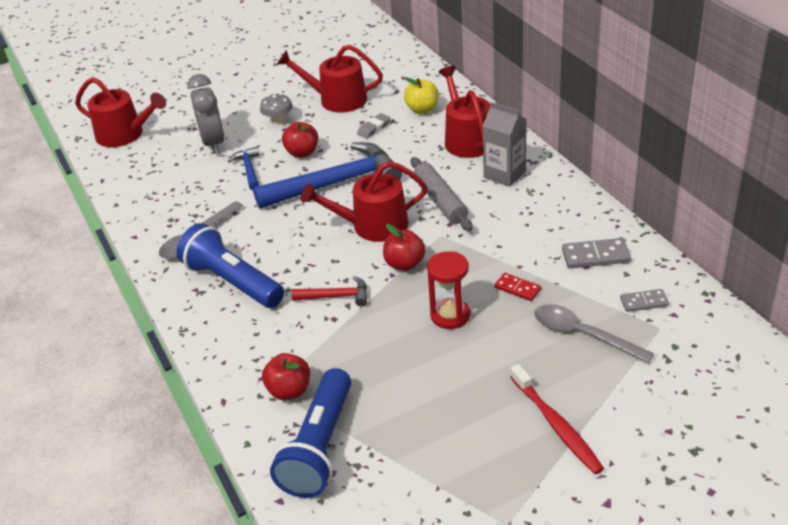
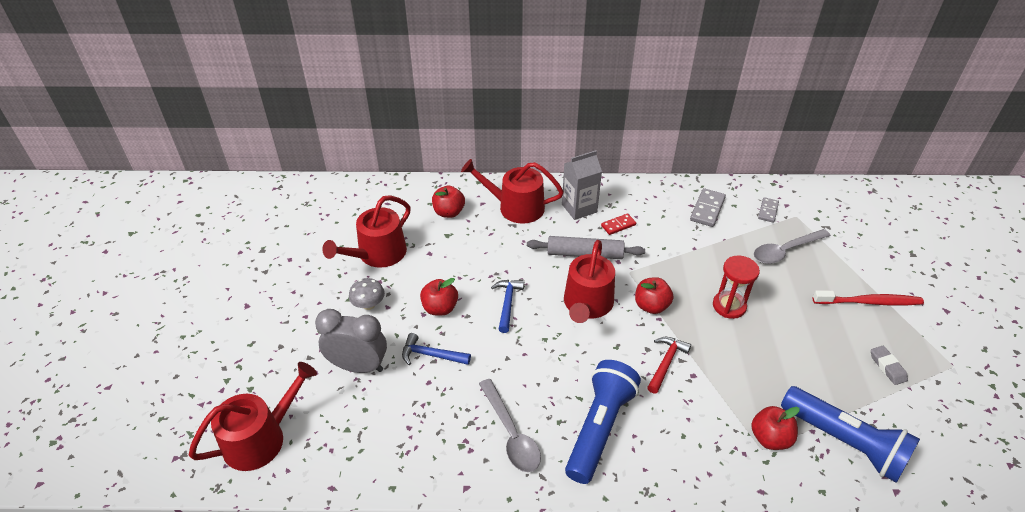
camera: 65 degrees left, 5 degrees up
blue flashlight [176,223,284,308] -> blue flashlight turned 135 degrees clockwise [565,360,641,484]
blue hammer [253,142,402,209] -> blue hammer [491,280,524,333], size x0.46
grey eraser [357,113,391,139] -> grey eraser moved to [871,346,908,385]
yellow apple [404,77,439,114] -> red apple [432,186,465,218]
red domino [495,273,541,301] -> red domino moved to [601,213,636,235]

